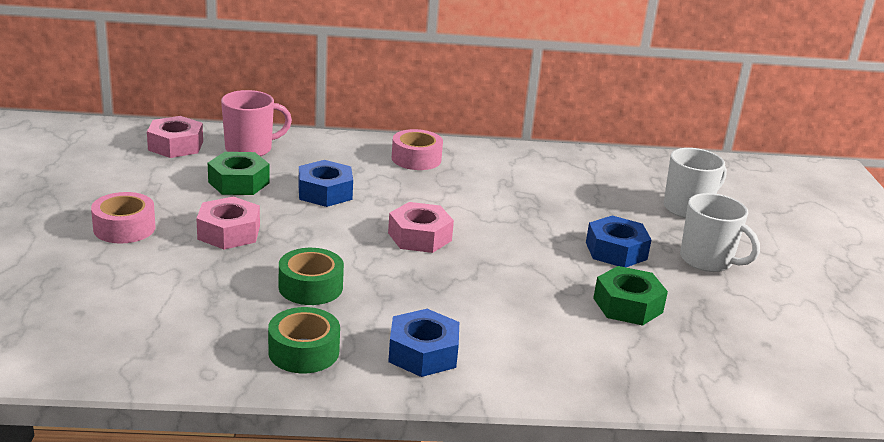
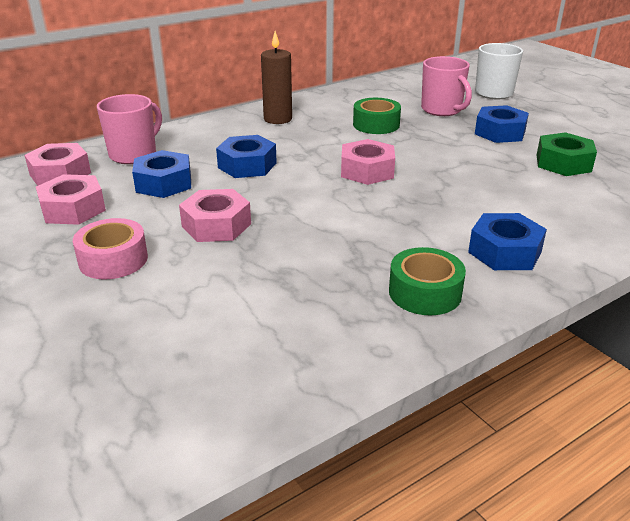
camera: 30 degrees left, 5 degrees up
green nut [208,152,270,195] -> blue nut [132,150,191,198]
green tape [279,248,344,305] -> green tape moved to [353,98,401,134]
pink tape [392,129,443,170] -> brown candle [261,31,292,124]
white mug [680,193,760,272] -> none
none -> pink nut [36,174,106,225]
none -> pink mug [421,56,472,116]

